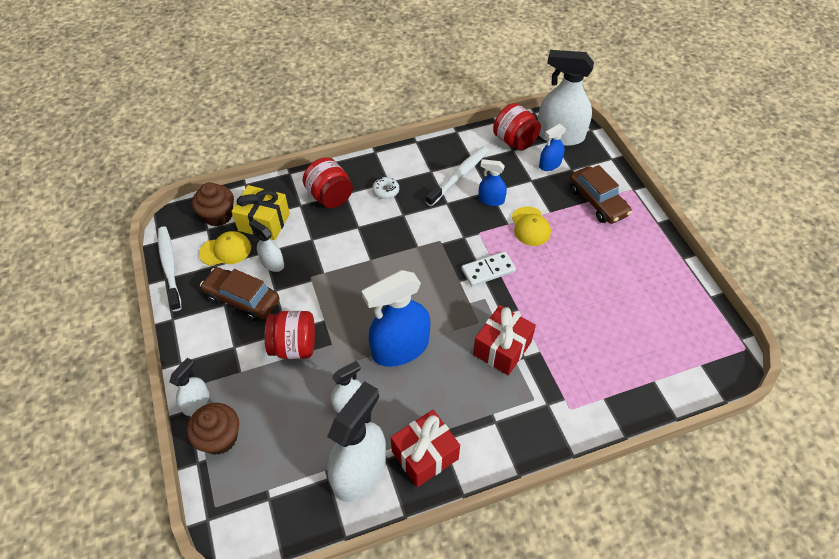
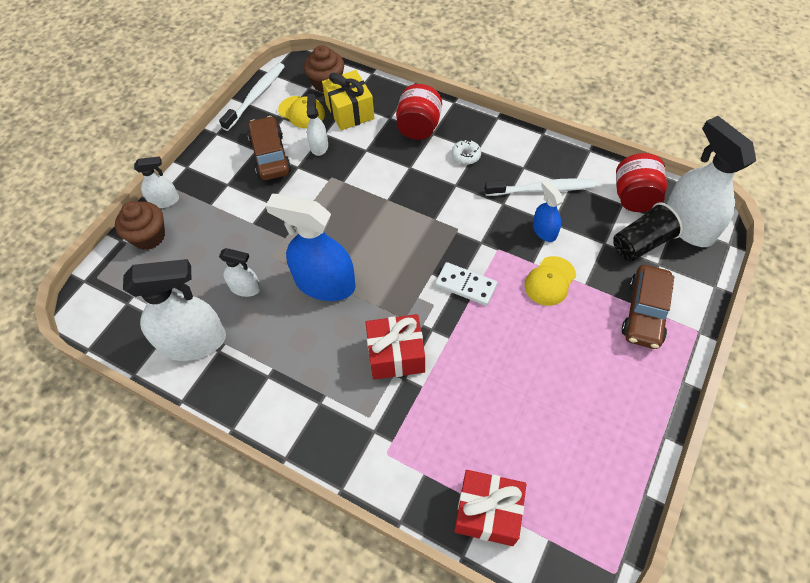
camera: 50 degrees right, 5 degrees up
red jar [265,311,315,359] -> none
red gift [391,410,460,487] -> red gift moved to [454,470,526,546]
blue spray bottle [539,124,566,171] -> black cup [613,202,683,261]

